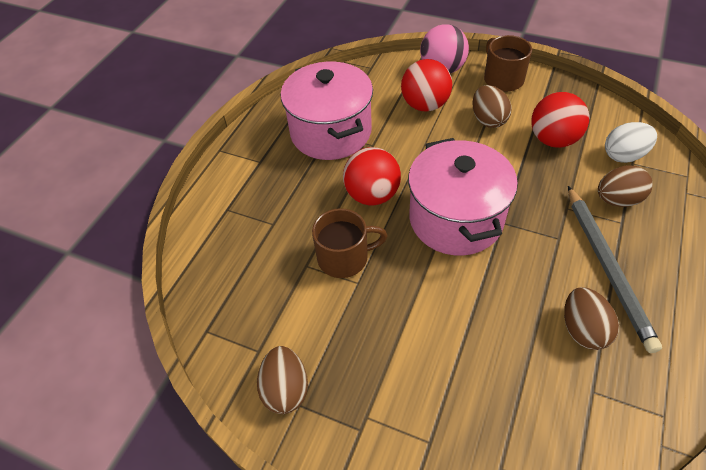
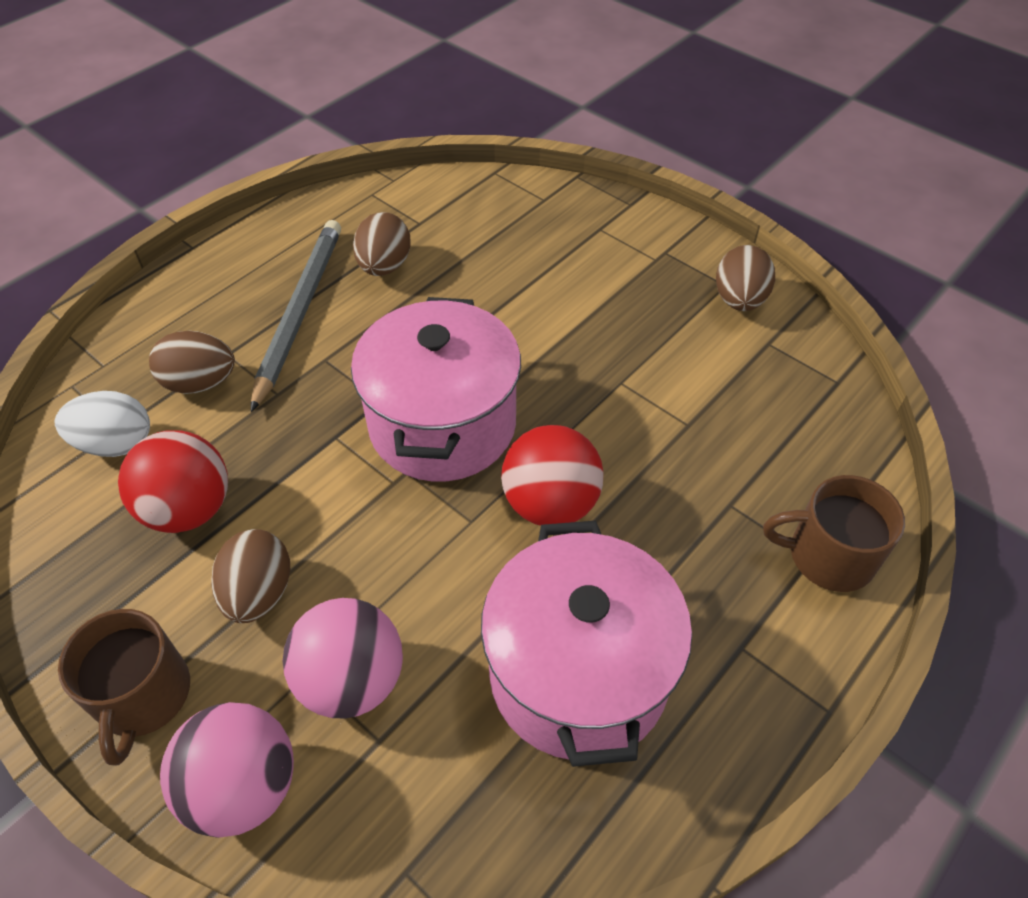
camera: 165 degrees left, 0 degrees up
brown mug [312,208,388,278] -> brown mug moved to [763,475,905,592]
red ball [401,59,452,112] -> pink ball [283,598,403,719]

